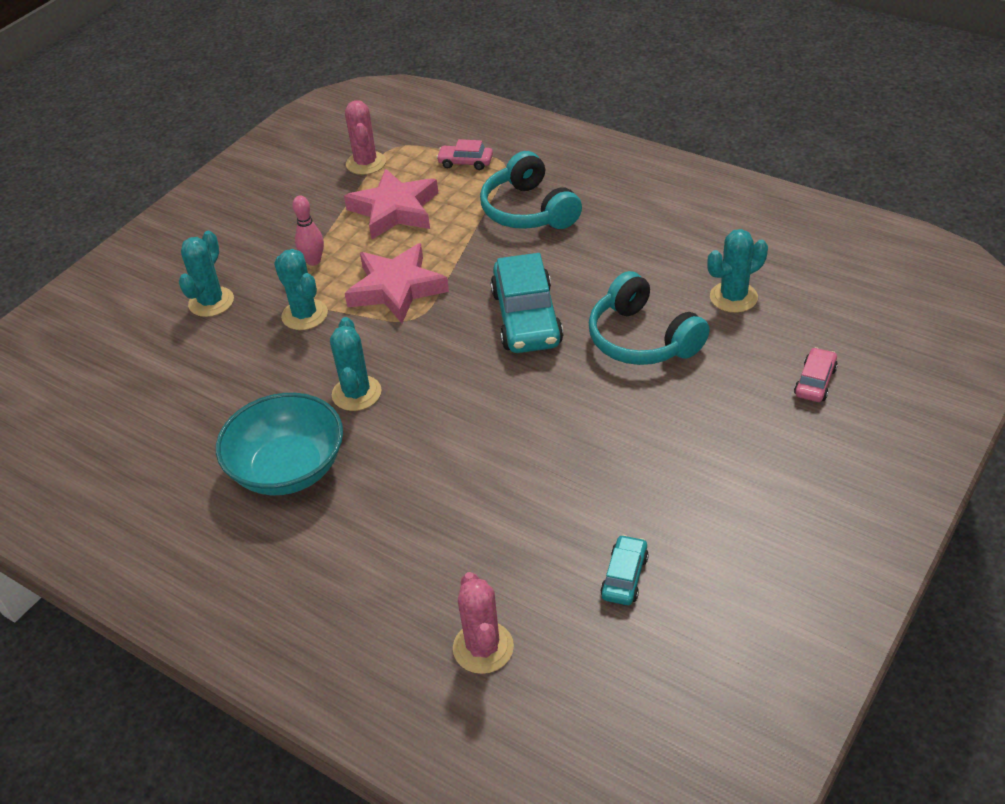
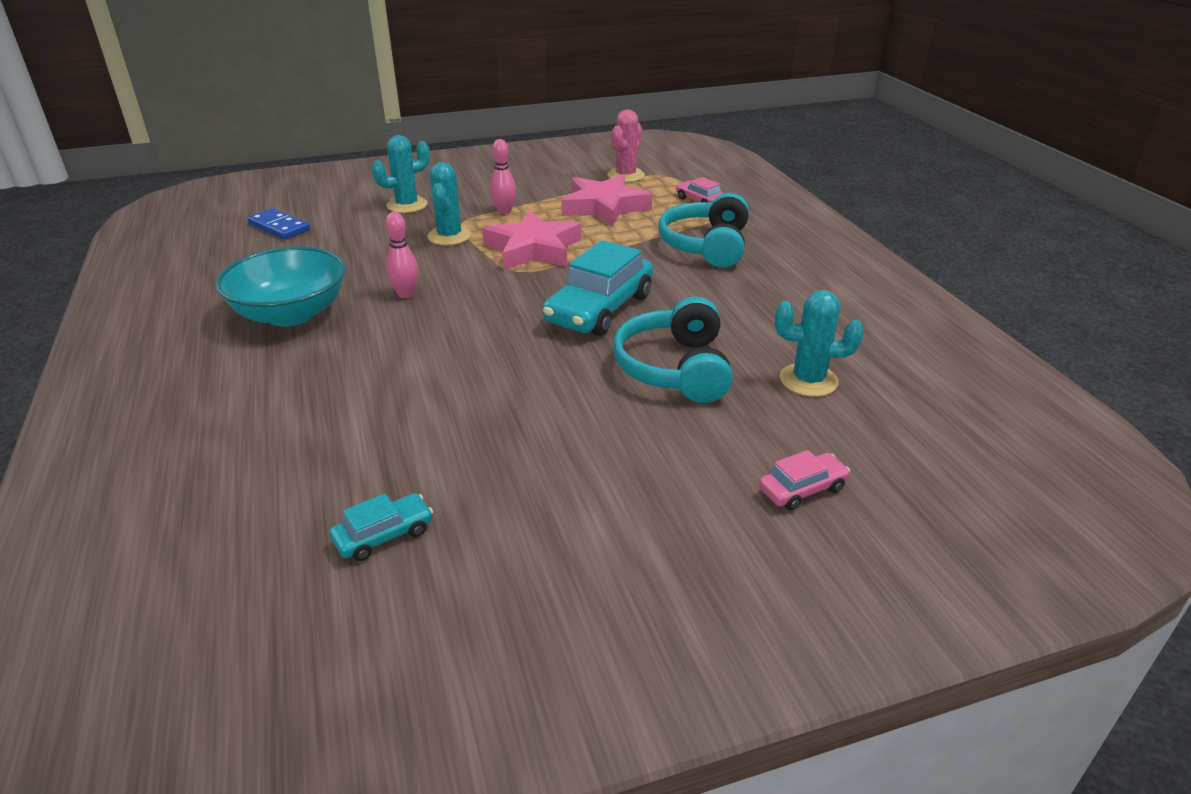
camera: 35 degrees right, 10 degrees down
turquoise cactus [330,317,382,411] -> pink bowling pin [386,212,419,298]
pink cactus [453,572,514,674] -> none
none -> blue domino [248,208,310,239]

